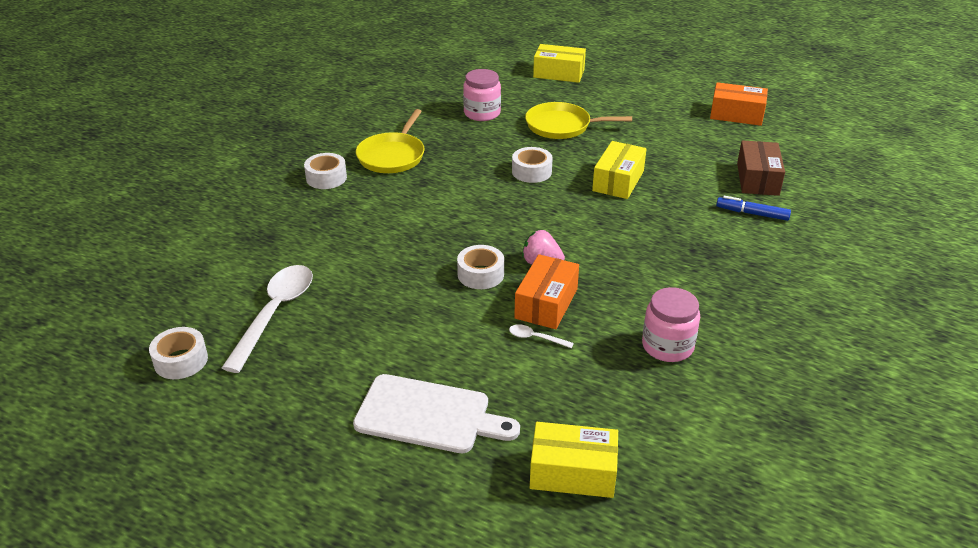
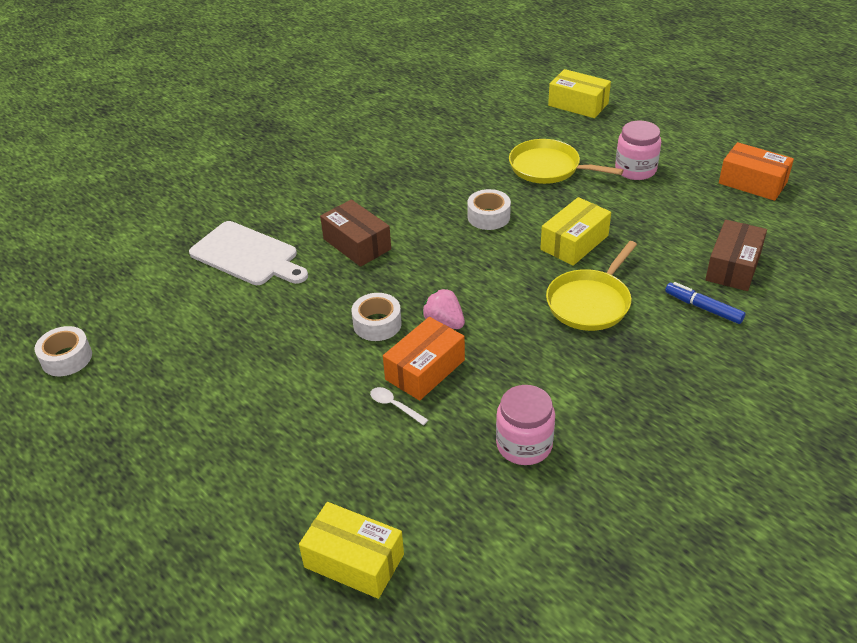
camera: 20 degrees right, 5 degrees up
white spoon [222,265,313,373] -> none
white tape [304,153,347,189] -> none
white cutting board [353,374,520,453] -> white cutting board moved to [189,221,308,285]
yellow pan [356,109,425,173] -> yellow pan moved to [546,241,637,331]
pink jar [463,69,501,121] -> pink jar moved to [615,121,661,180]
none -> brown box [320,200,391,267]

